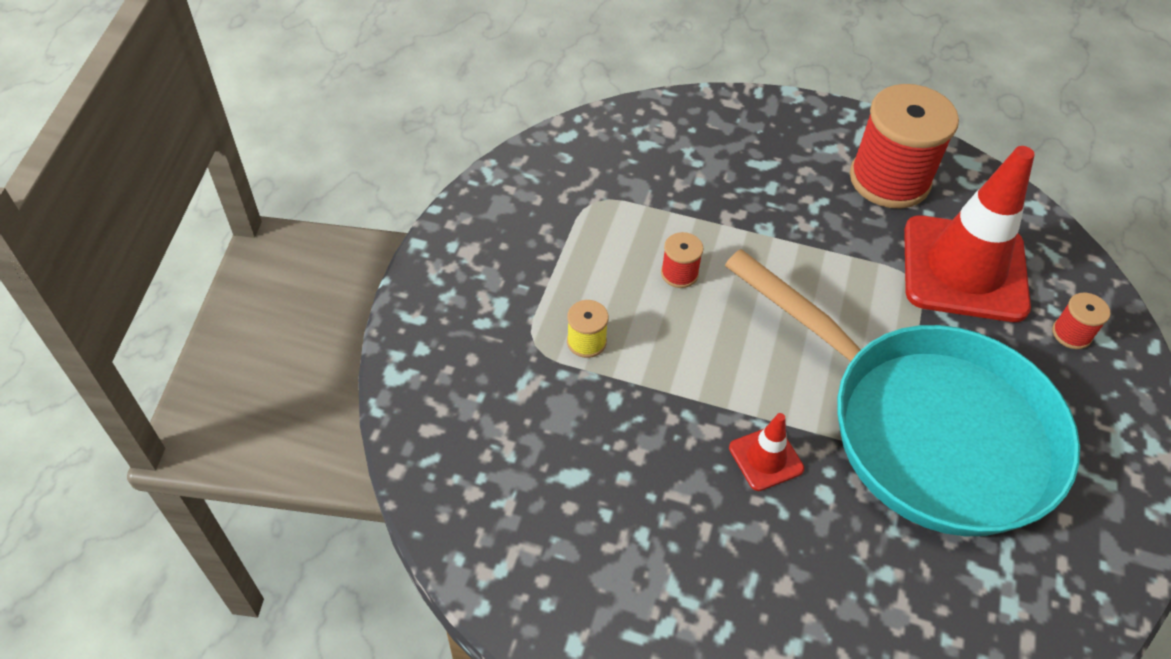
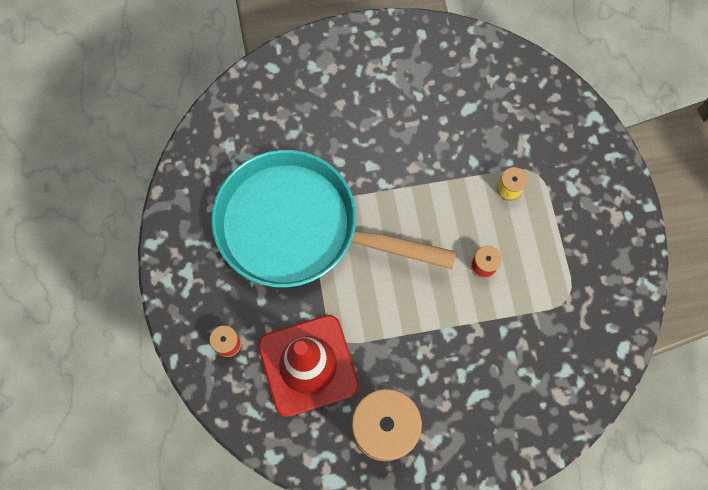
camera: 155 degrees right, 20 degrees up
red traffic cone [729,413,804,491] -> none

